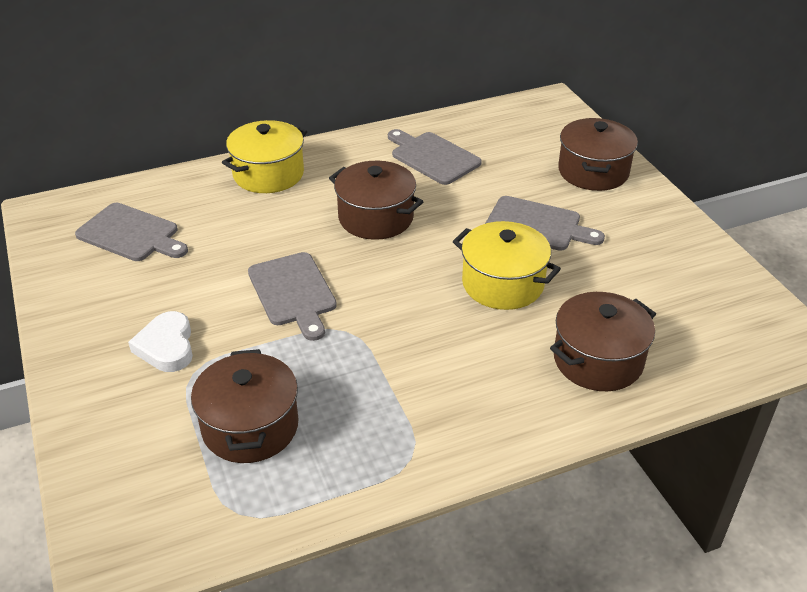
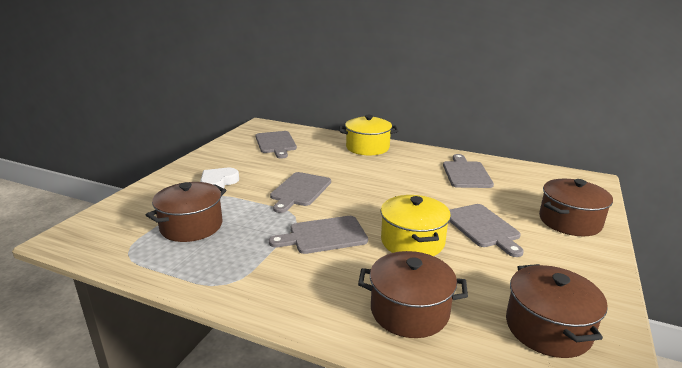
camera: 45 degrees right, 15 degrees down
brown pot [329,161,423,240] -> brown pot moved to [506,264,608,358]
none -> grey cutting board [269,216,368,254]

